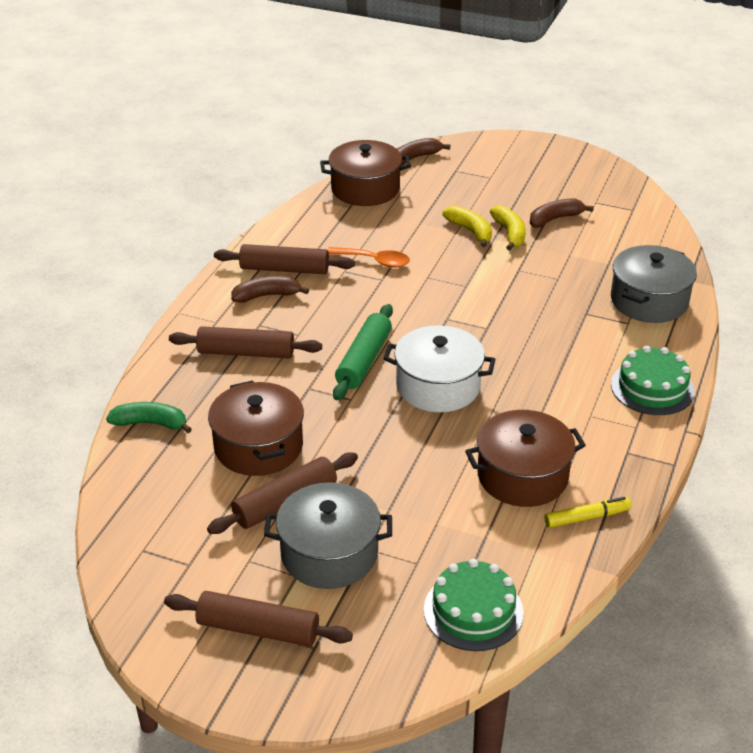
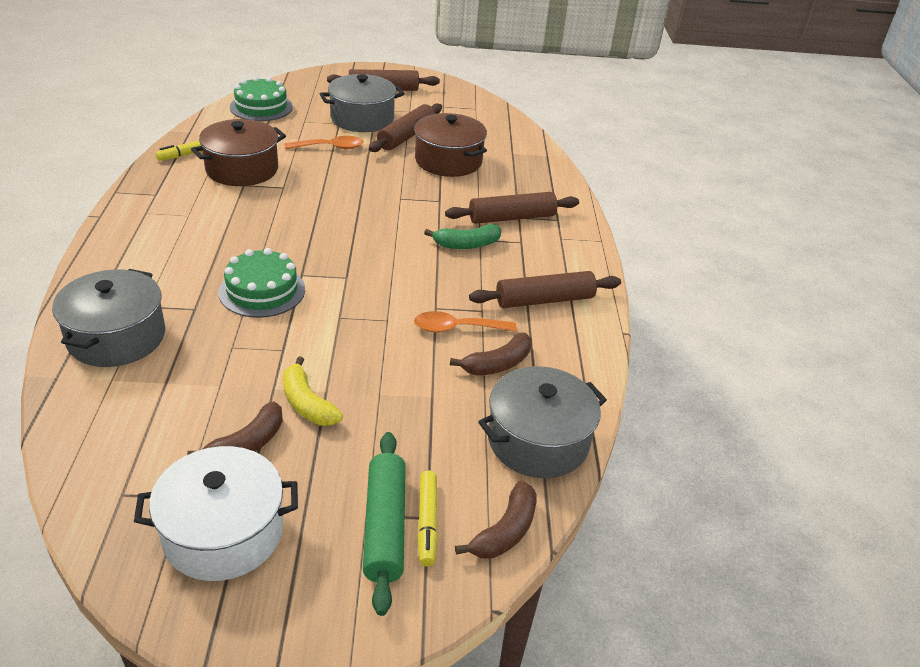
camera: 155 degrees right, 0 degrees up
green banana [106,402,192,433] -> green banana moved to [424,224,502,249]
brown banana [231,276,309,303] -> brown banana moved to [450,333,532,375]
brown pot [320,140,411,206] -> grey pot [478,366,607,478]
green rolling pin [333,304,393,400] -> green rolling pin moved to [363,432,406,616]
white pot [383,325,496,412] -> white pot moved to [134,446,298,581]
yellow banana [442,206,492,247] -> none
green cake [611,346,695,415] -> green cake moved to [218,248,305,318]
none -> orange spoon [285,136,364,149]
none -> yellow marker [418,471,438,566]

